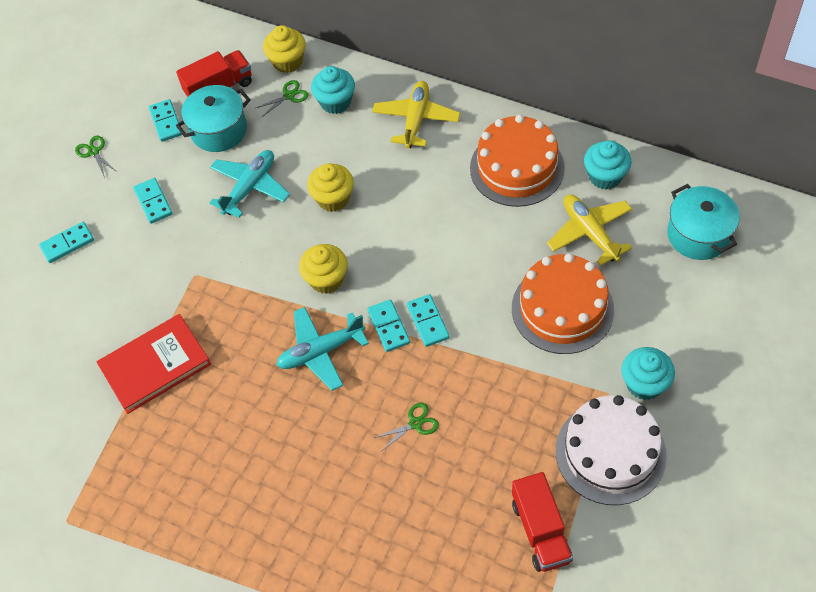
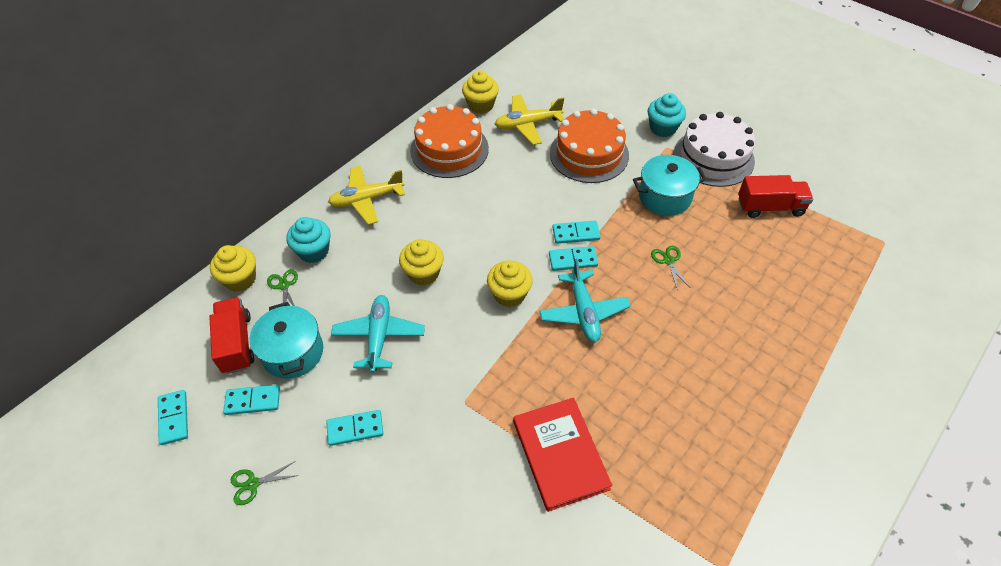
camera: 80 degrees left, 5 degrees down
turquoise domino [39,222,94,263] -> turquoise domino moved to [158,390,188,445]
turquoise plane [210,150,290,218] -> turquoise plane turned 45 degrees clockwise [331,295,425,373]
yellow plane [372,81,460,149] -> yellow plane turned 45 degrees counterclockwise [328,166,405,225]
turquoise cupcake [584,140,631,190] -> yellow cupcake [462,71,499,114]
turquoise pot [667,184,740,260] -> turquoise pot moved to [633,155,706,216]

